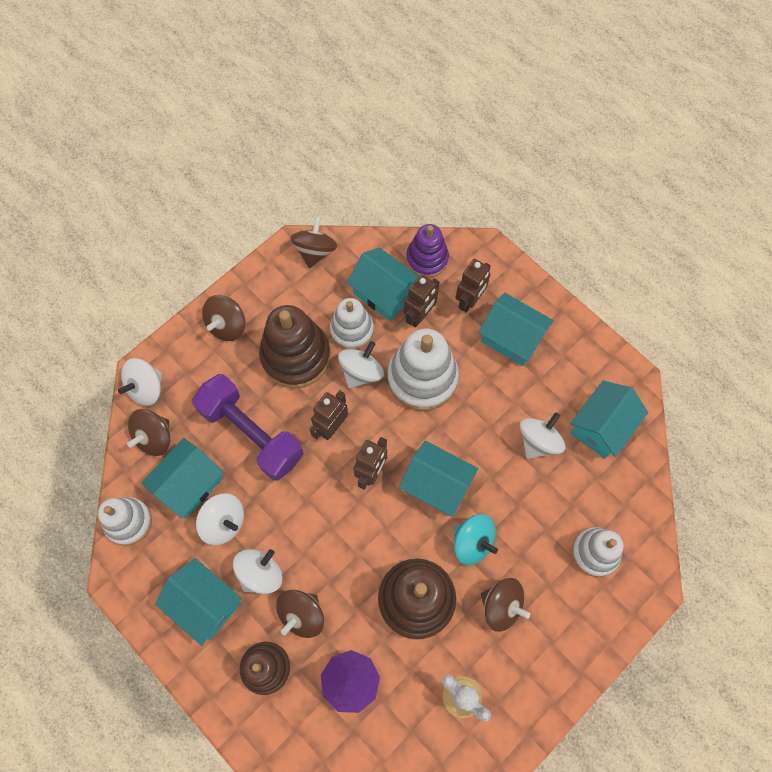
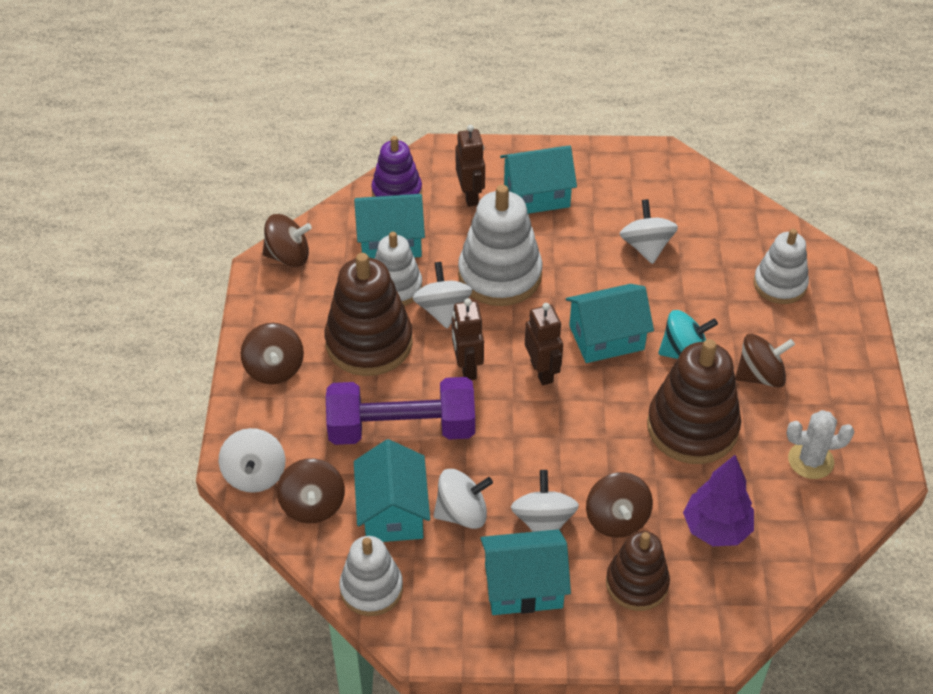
camera: 45 degrees left, 20 degrees down
brown spinning top [290,216,337,268] -> brown spinning top turned 120 degrees clockwise [263,214,312,267]
brown robot [404,274,439,327] -> none
turquoise house [570,380,648,459] -> none

